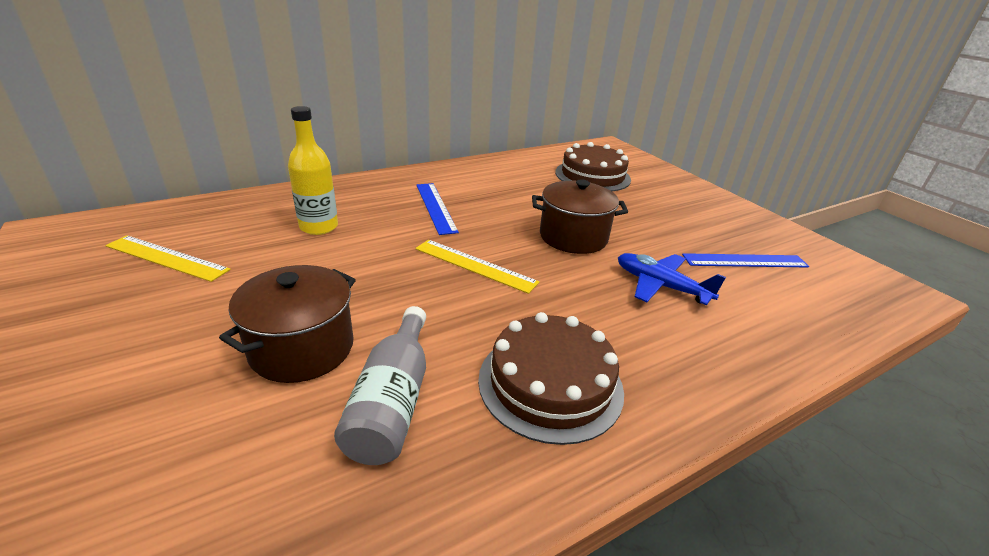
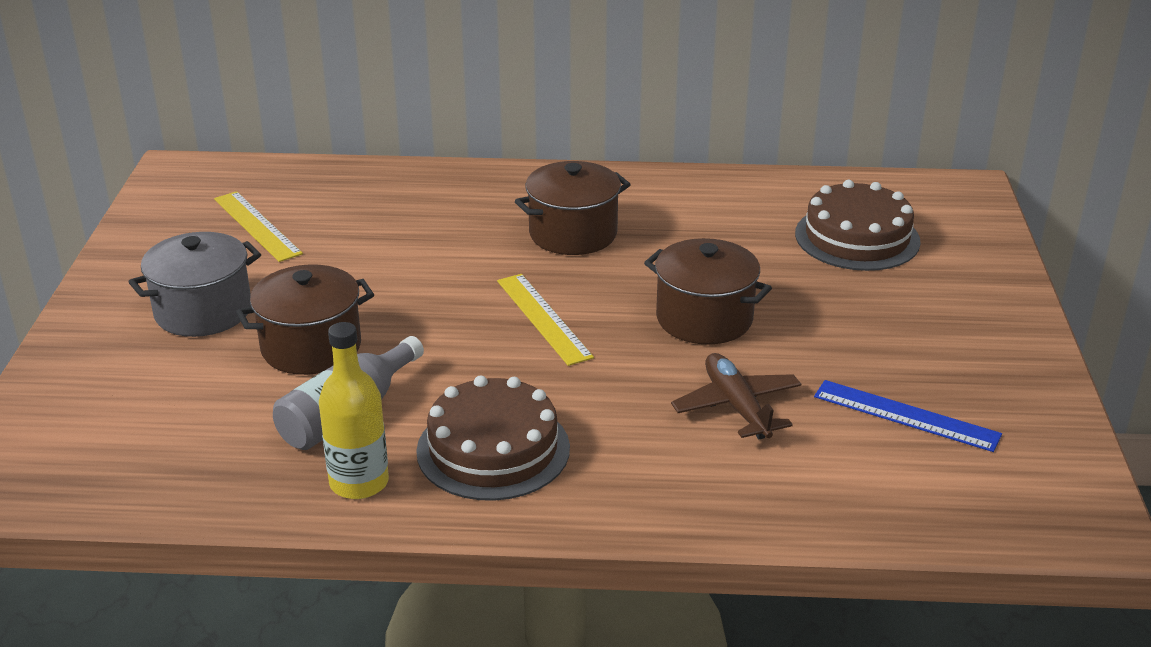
camera: 35 degrees right, 0 degrees up
yellow bottle [288,106,338,235] -> yellow bottle moved to [319,322,389,499]
blue ruler [416,183,459,235] -> brown pot [515,161,631,255]
blue plane [618,253,726,305] -> brown plane [671,353,801,439]
none -> grey pot [128,232,261,337]

